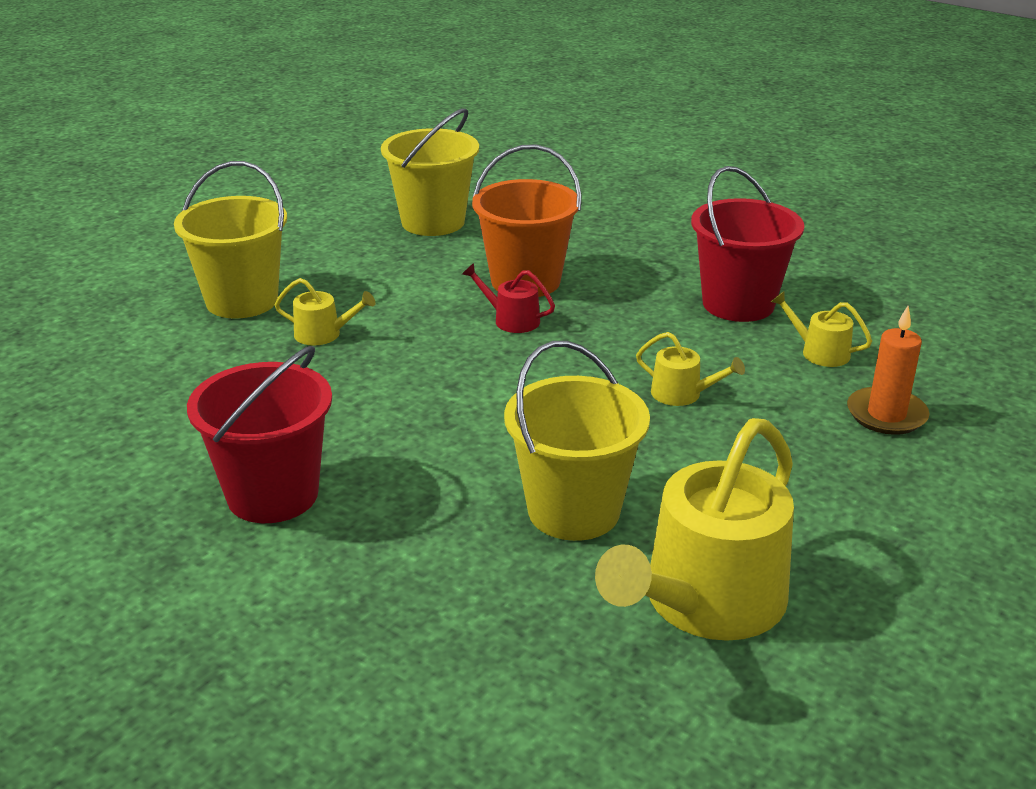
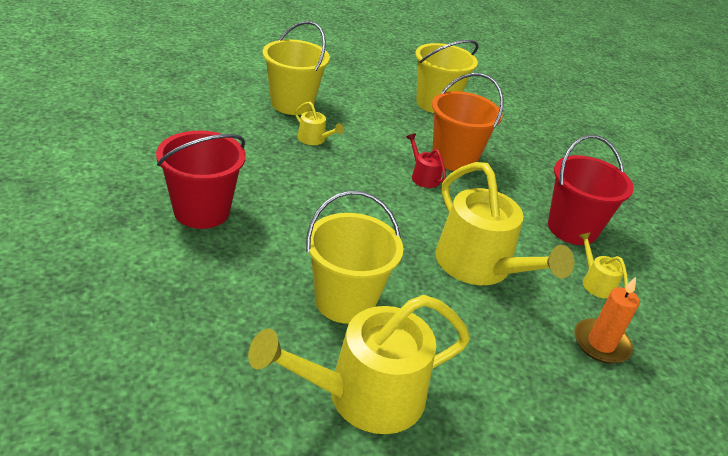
camera: 25 degrees right, 5 degrees up
yellow watering can [636,332,745,406] -> yellow watering can [435,162,575,285], size x2.29

